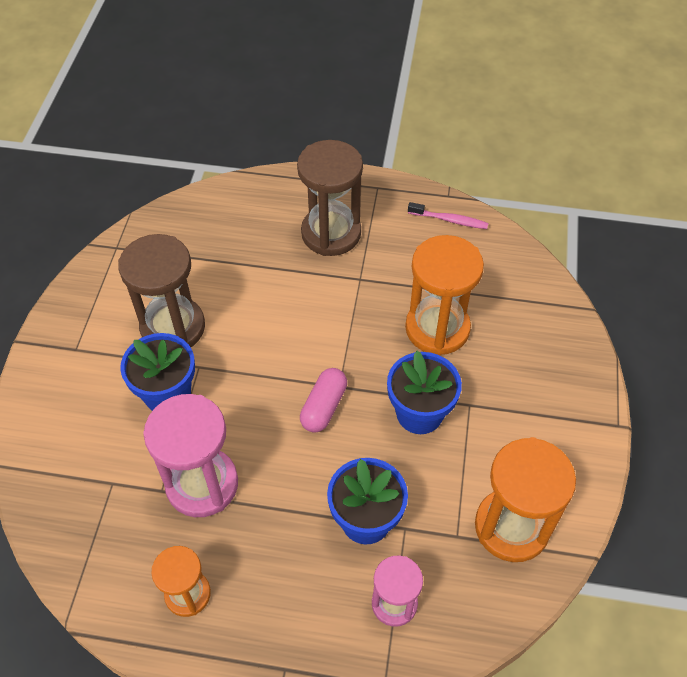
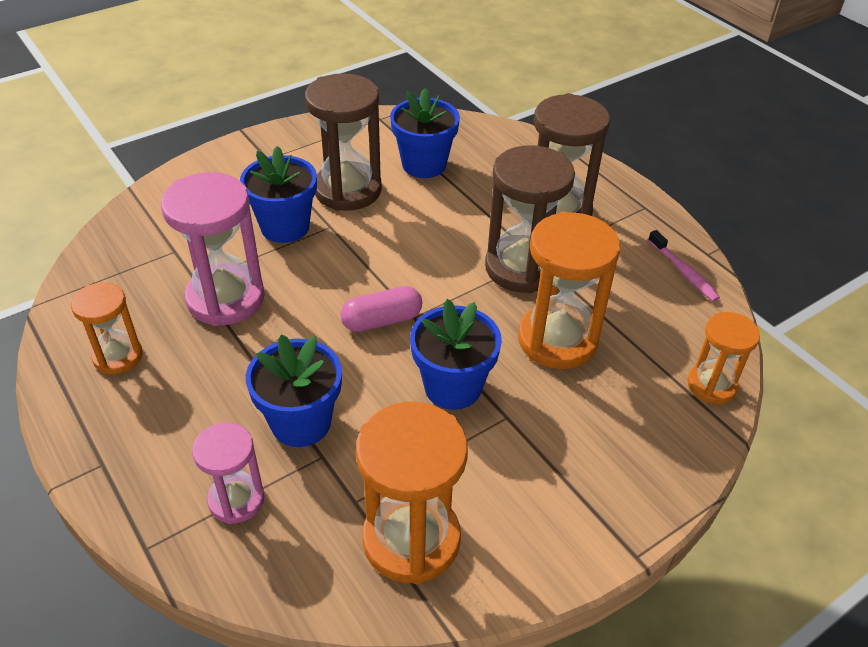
camera: 45 degrees right, 10 degrees down
none -> blue flower pot [390,88,460,178]
none -> brown hourglass [485,145,575,293]
none -> orange hourglass [687,312,760,404]

